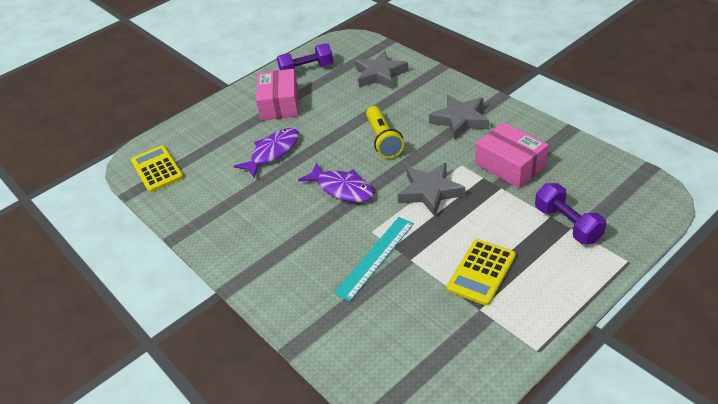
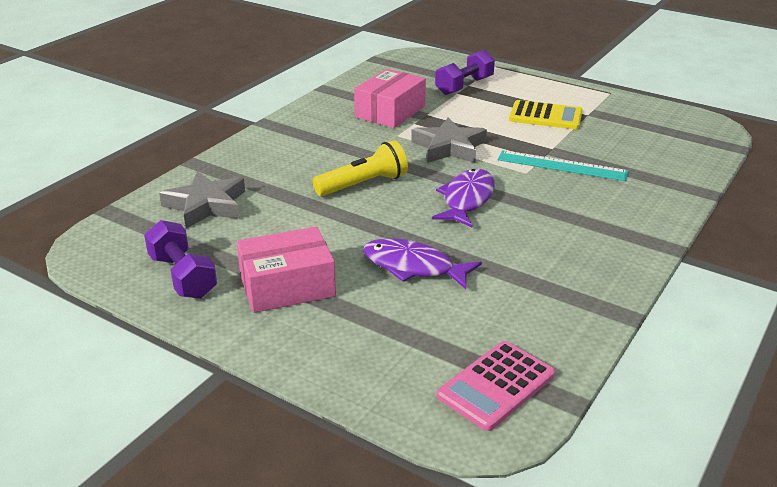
camera: 110 degrees left, 10 degrees down
yellow calculator [131,145,184,192] -> pink calculator [437,341,555,431]
grey star [429,95,489,140] -> none

